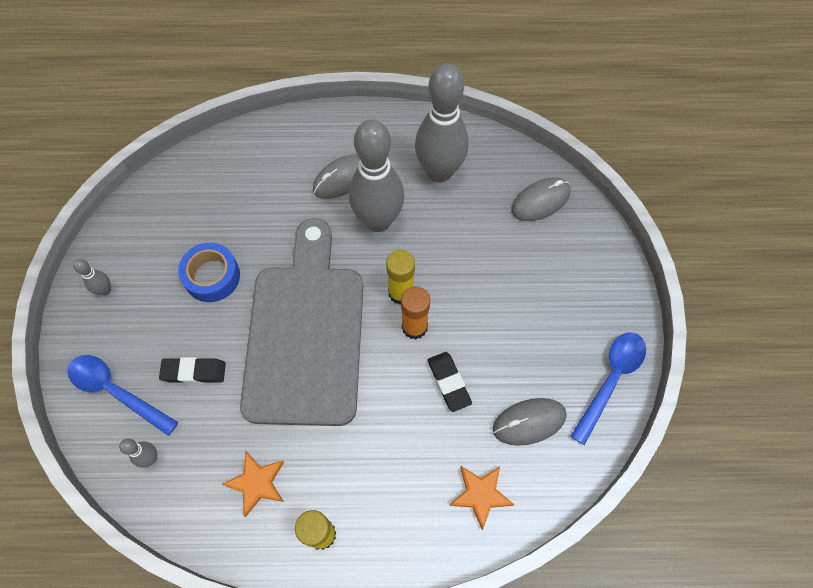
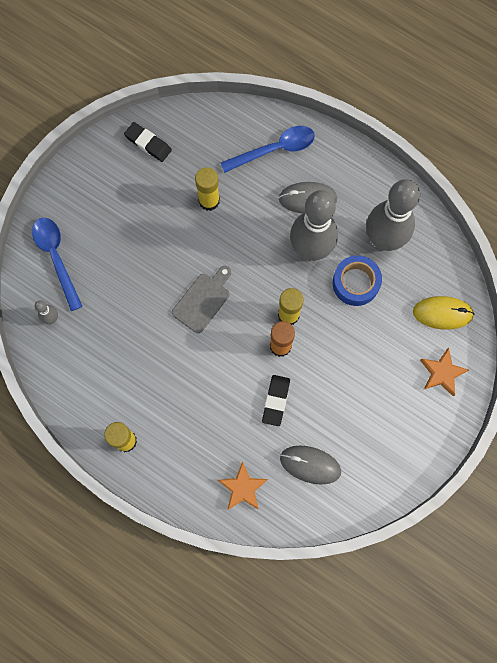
camera: 35 degrees right, 10 degrees up
grey bowling pin [73,259,111,296] -> none
black eraser [159,357,226,383] -> black eraser moved to [124,122,172,162]
blue tape [178,243,240,302] -> blue tape moved to [333,256,382,306]
orange star [222,451,284,517] -> orange star moved to [420,348,469,397]
grey cutting board [240,218,363,426] -> grey cutting board [172,266,231,333], size x0.41
grey mouse [511,178,570,221] -> yellow mouse [413,296,475,330]
blue spoon [570,332,646,445] -> blue spoon moved to [221,126,315,173]
none -> yellow glue stick [195,167,220,211]

